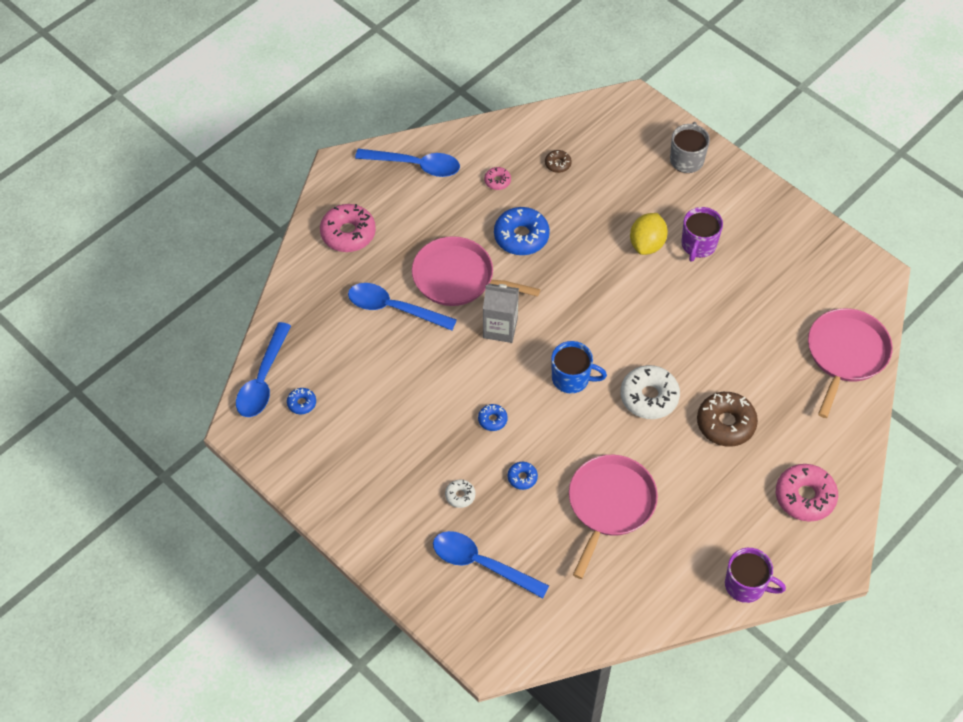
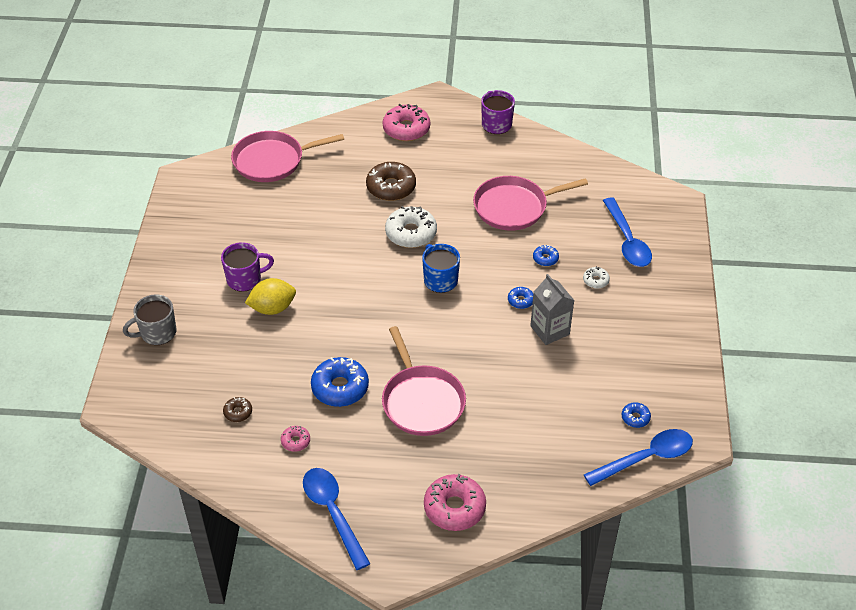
camera: 130 degrees left, 10 degrees down
blue spoon [348,283,457,330] -> none
grey carton [483,284,519,343] -> grey carton moved to [530,274,574,345]

